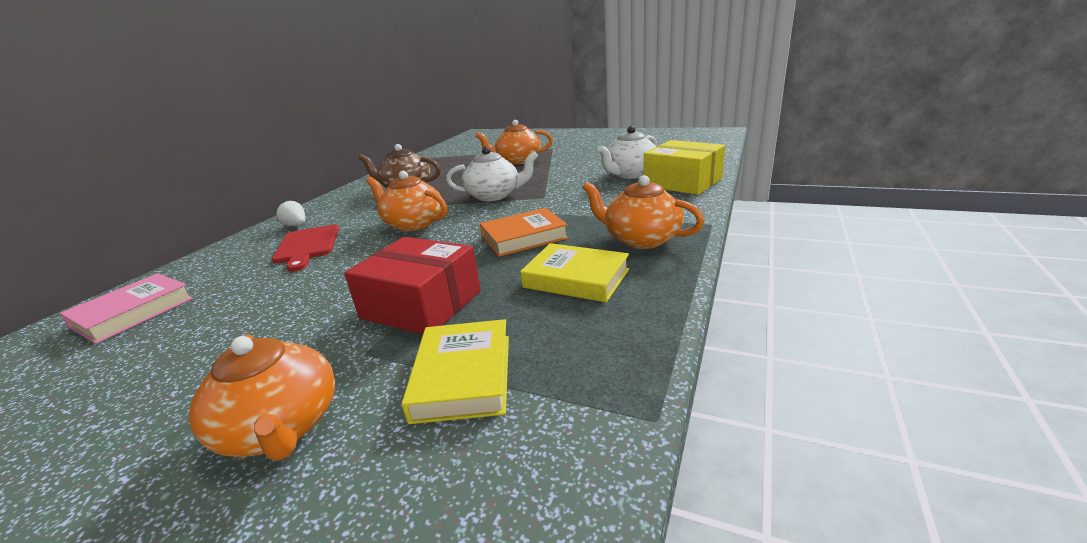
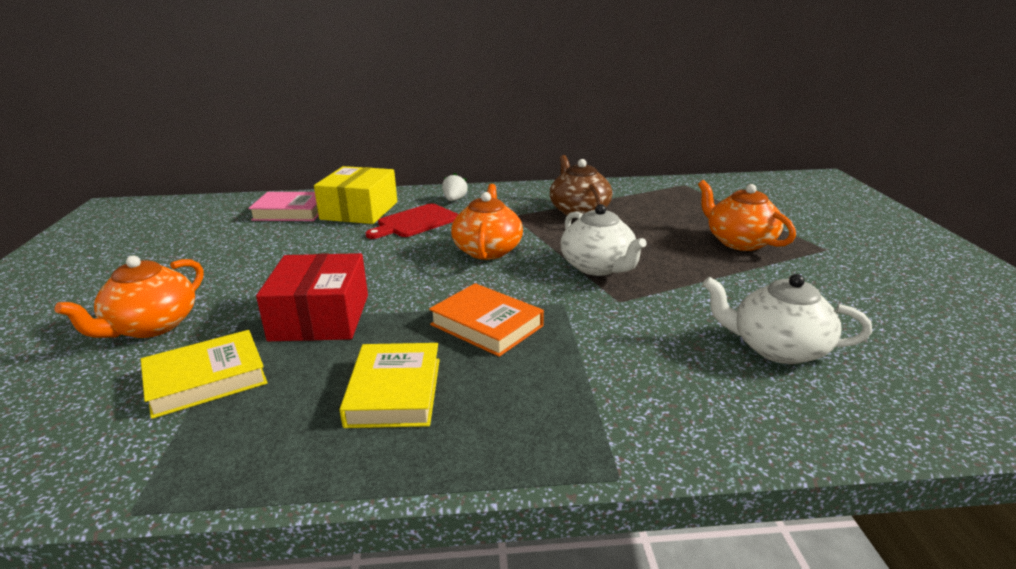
camera: 60 degrees right, 0 degrees up
orange teapot [582,175,704,249] -> none
yellow box [644,140,725,195] -> yellow box moved to [314,166,397,224]

